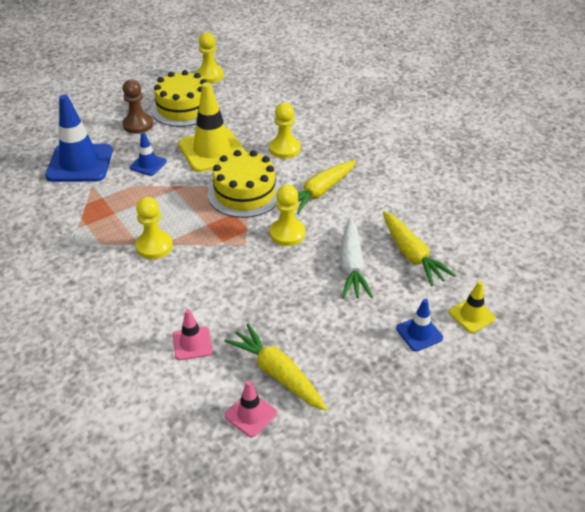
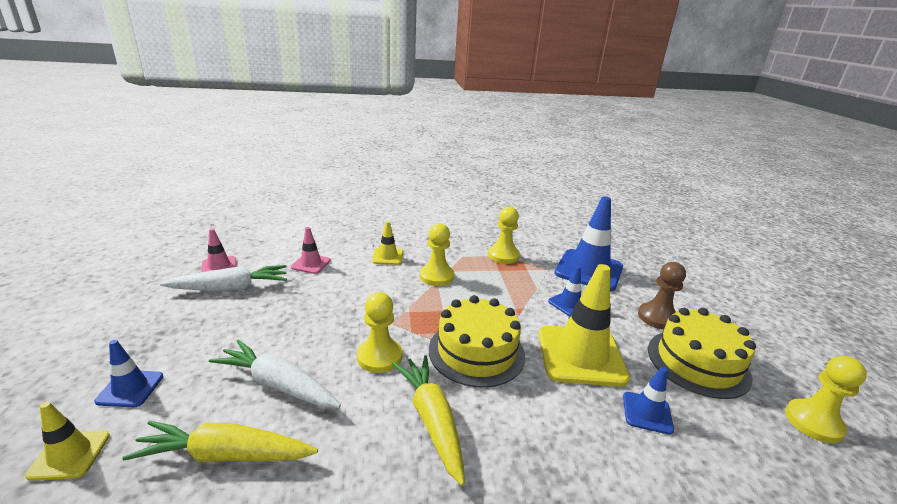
camera: 115 degrees right, 15 degrees down
yellow carrot [224,324,327,411] -> white carrot [160,265,287,291]
yellow pawn [269,103,301,159] -> yellow pawn moved to [488,207,520,264]
none -> yellow traffic cone [372,221,403,265]
none -> blue traffic cone [623,367,674,435]

